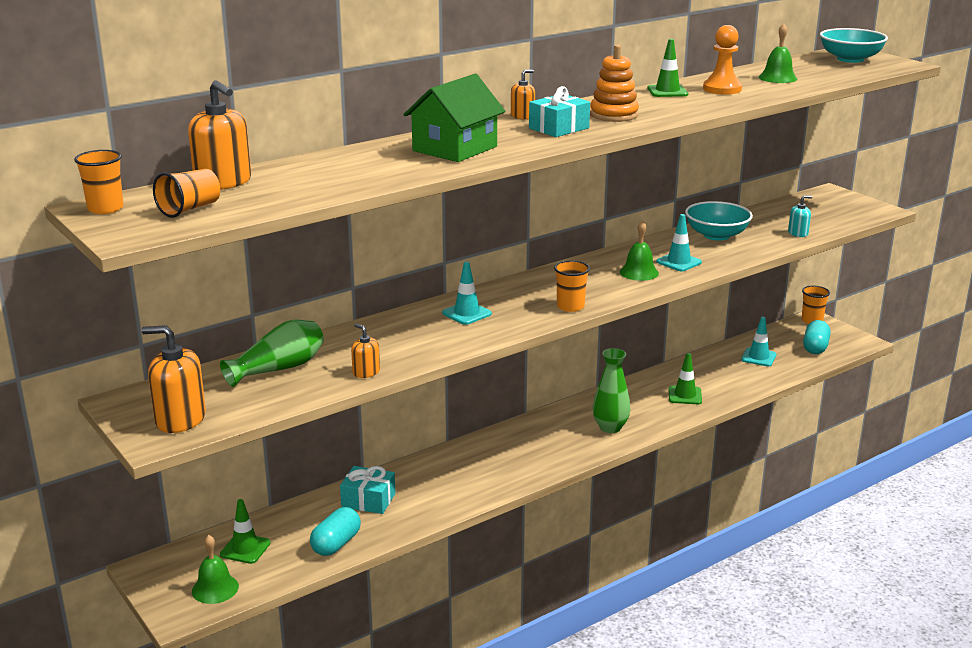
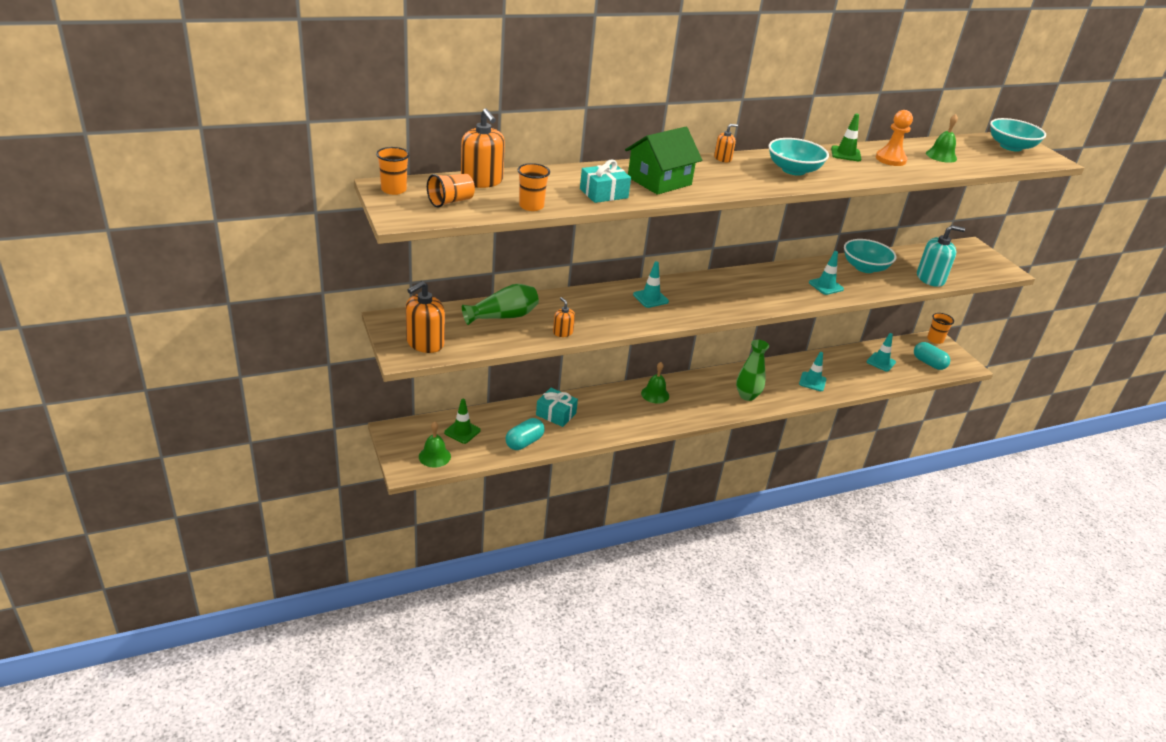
camera: 10 degrees right, 10 degrees up
orange soap dispenser [141,325,206,433] -> orange soap dispenser turned 75 degrees counterclockwise [406,281,445,353]
turquoise gift [529,86,590,137] -> turquoise gift moved to [580,160,631,203]
orange cup [554,260,590,312] -> orange cup moved to [518,163,550,211]
orange stacking toy [590,45,639,122] -> turquoise bowl [768,138,829,176]
green bell [620,220,659,281] -> green bell moved to [641,362,669,404]
green traffic cone [669,353,702,404] -> turquoise traffic cone [799,352,826,391]
turquoise soap dispenser [788,195,813,237] -> turquoise soap dispenser [917,225,965,287], size x1.88
turquoise capsule [803,320,831,354] -> turquoise capsule turned 75 degrees counterclockwise [914,342,950,370]

